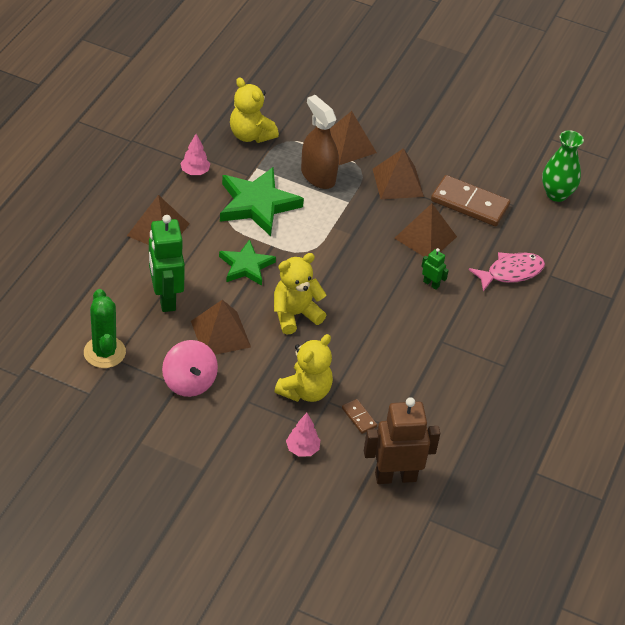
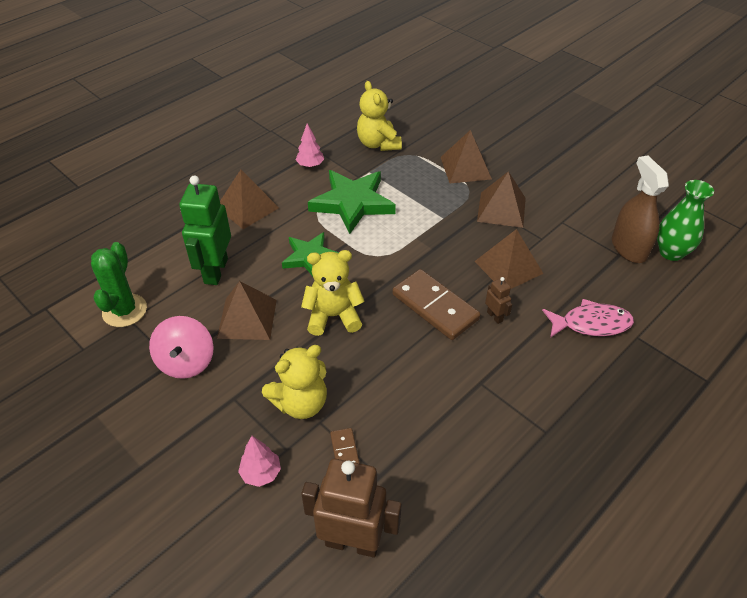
camera: 25 degrees right, 0 degrees up
brown spray bottle [301,95,339,189] -> brown spray bottle moved to [612,156,669,263]
green robot [421,248,449,290] -> brown robot [485,277,512,324]
brown domino [431,175,510,226] -> brown domino moved to [392,269,481,340]

